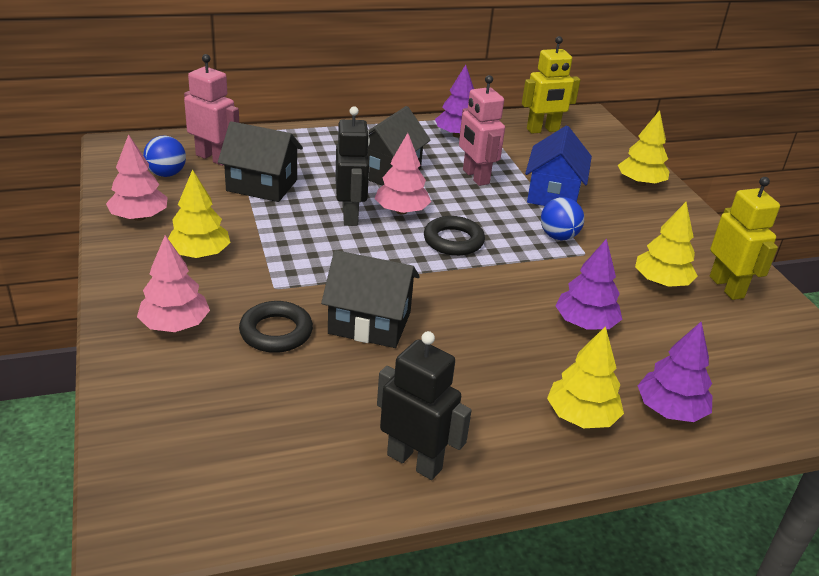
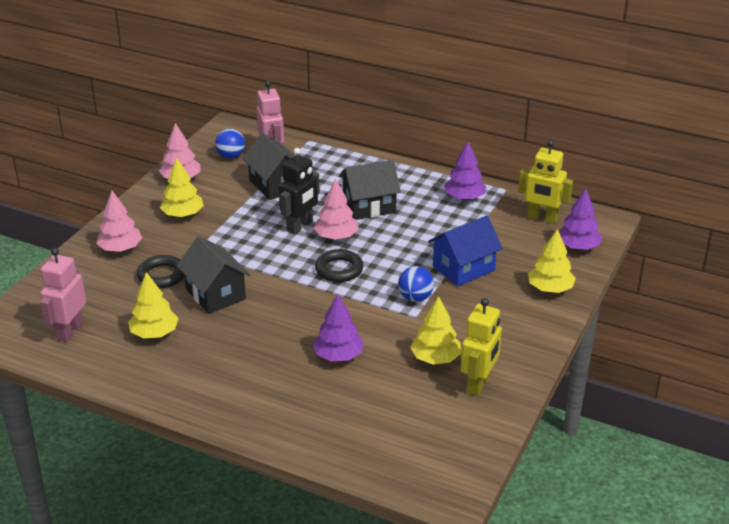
camera: 45 degrees right, 0 degrees up
black robot [377,331,472,480] -> none
pink robot [459,75,505,186] -> pink robot moved to [40,248,86,343]
yellow tree [547,326,624,428] -> yellow tree moved to [128,272,179,338]
purple tree [638,322,712,422] -> purple tree moved to [559,188,602,250]

